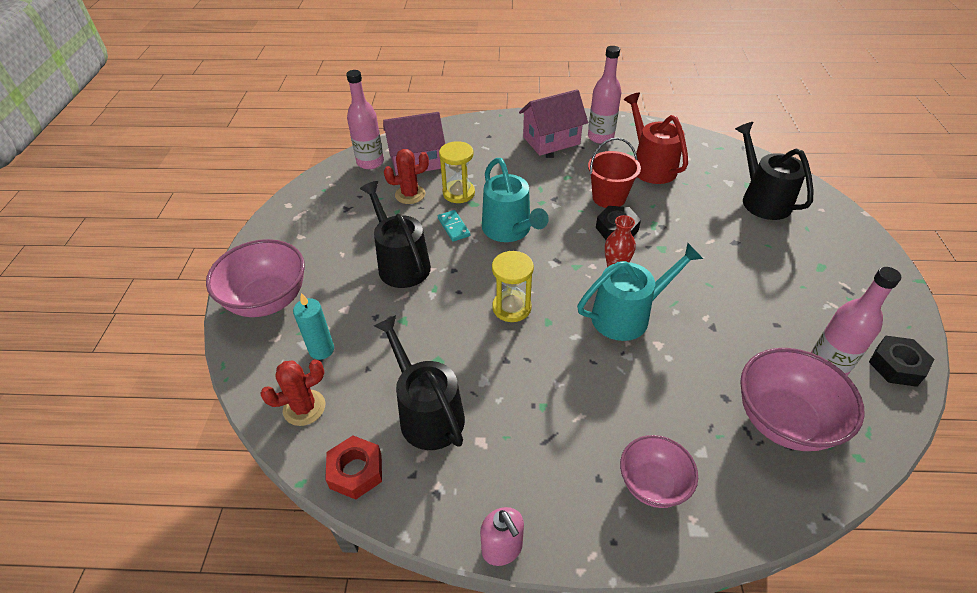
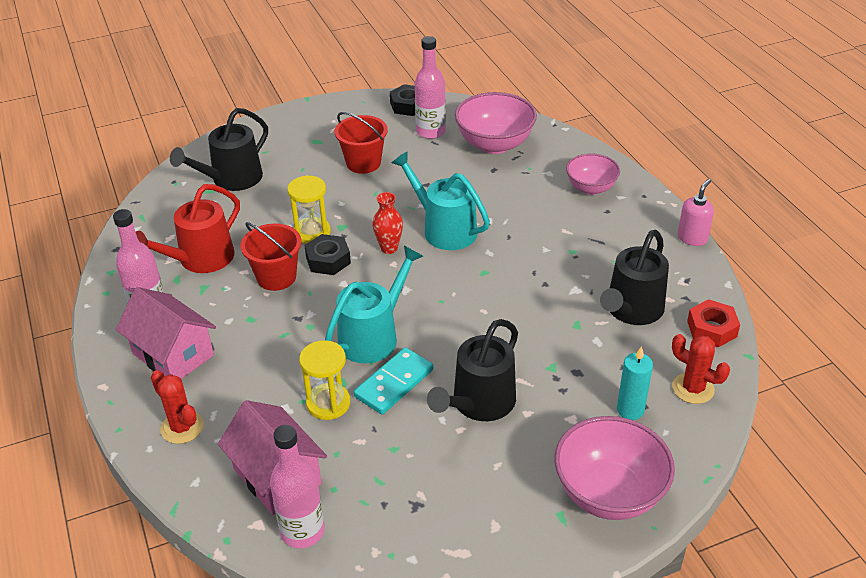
camera: 115 degrees left, 5 degrees down
red cactus [384,149,429,204] -> red cactus moved to [151,370,204,444]
turquoise domino [438,210,470,242] -> turquoise domino [354,347,433,414], size x1.57
yellow hourglass [492,251,534,322] -> yellow hourglass moved to [287,175,331,244]
none -> red bucket [335,112,388,174]

